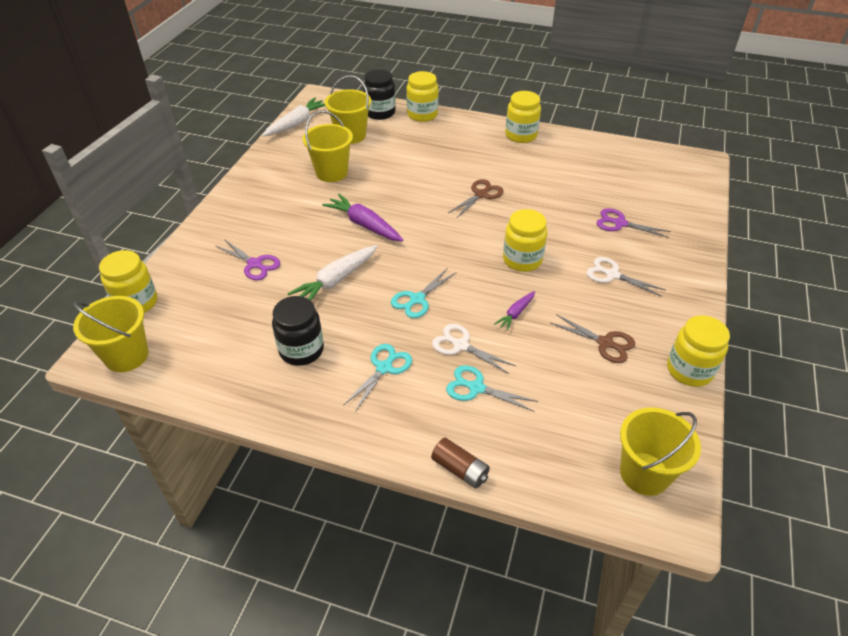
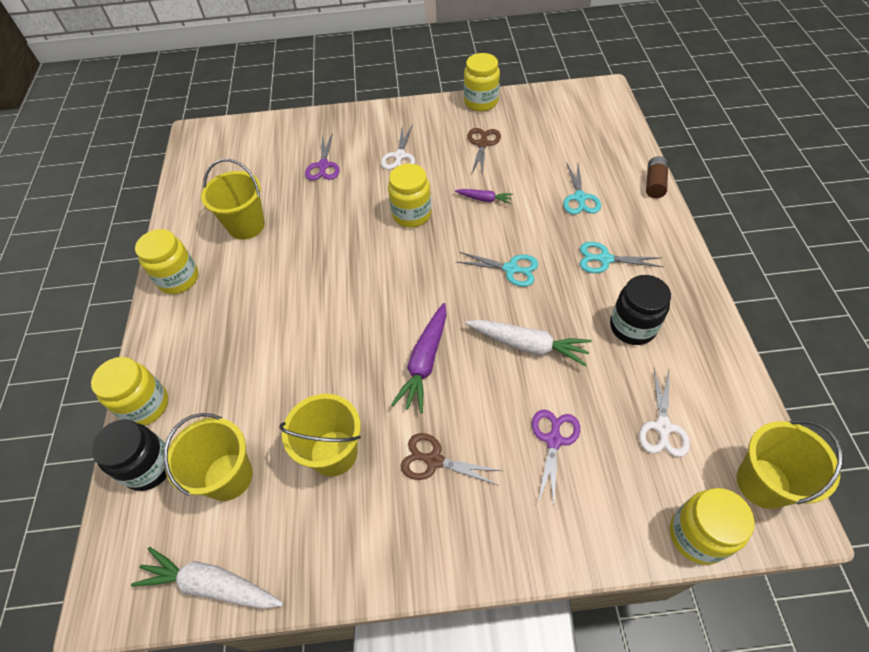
camera: 110 degrees left, 10 degrees up
white scissors [432,324,516,374] -> white scissors moved to [639,369,690,457]
brown scissors [448,179,504,218] -> brown scissors moved to [401,433,502,486]
yellow bucket [620,407,701,496] -> yellow bucket moved to [201,159,265,240]

